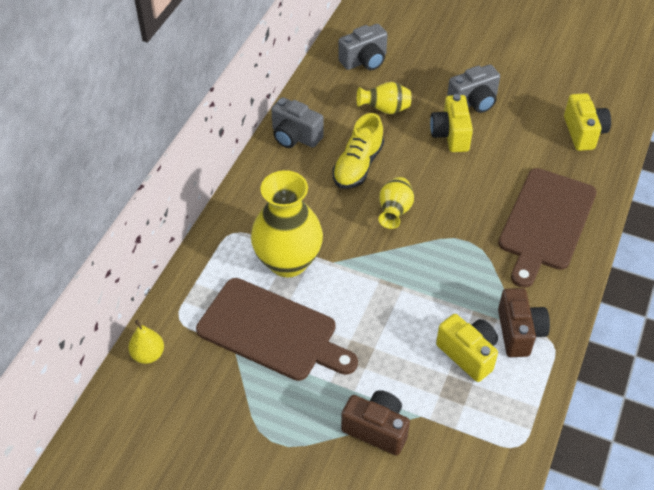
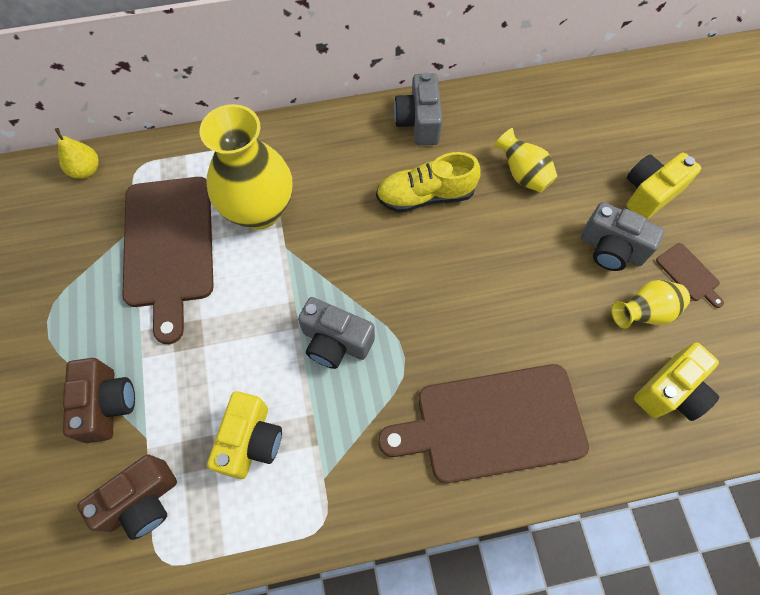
camera: 55 degrees right, 15 degrees up
grey camera [338,24,388,70] -> grey camera moved to [298,297,375,369]
yellow vase [378,177,414,229] -> yellow vase moved to [611,280,690,329]
yellow camera [430,94,473,152] -> yellow camera moved to [626,153,701,220]
brown camera [498,288,550,357] -> brown camera moved to [77,454,177,540]
none -> brown cutting board [656,243,724,308]

